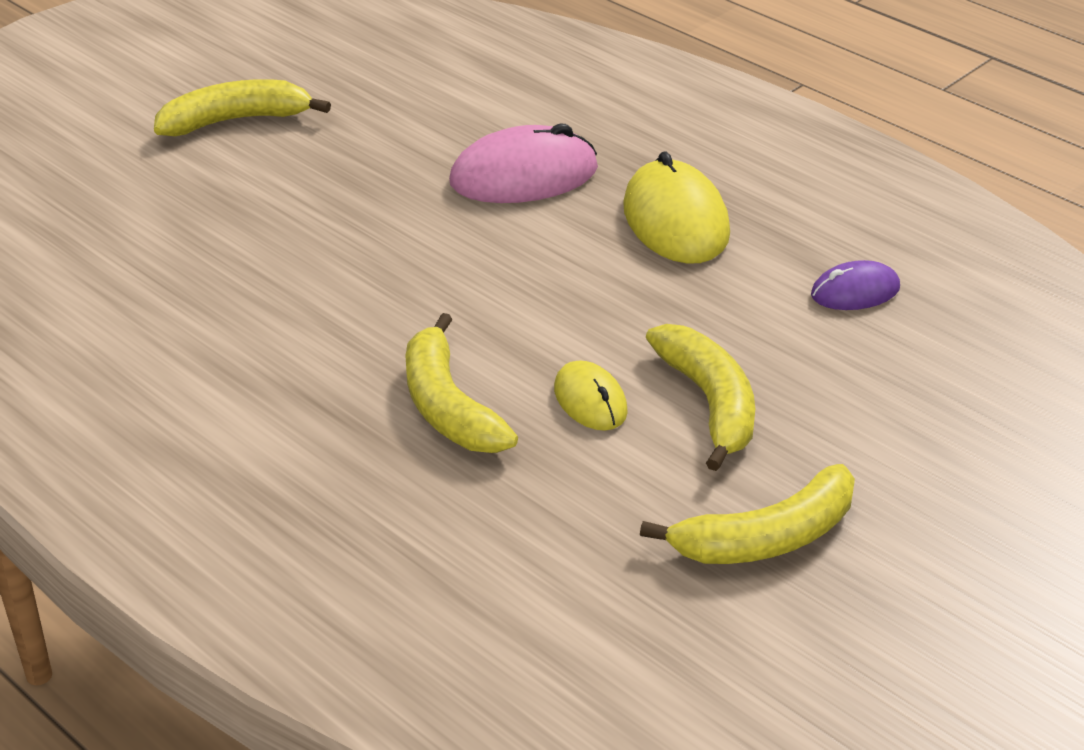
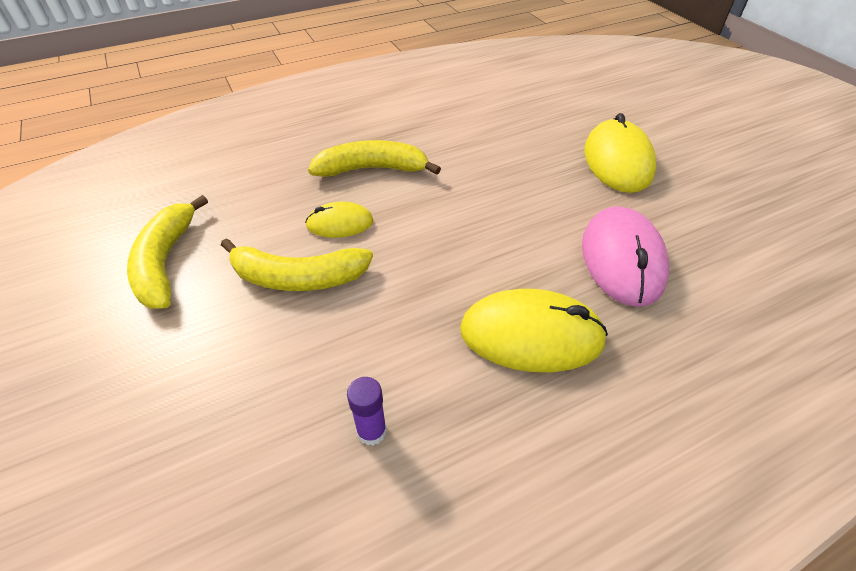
camera: 110 degrees right, 10 degrees up
yellow banana [154,79,331,136] -> none
purple mouse [811,260,900,310] -> purple glue stick [347,377,387,446]
none -> yellow mouse [584,113,656,193]

